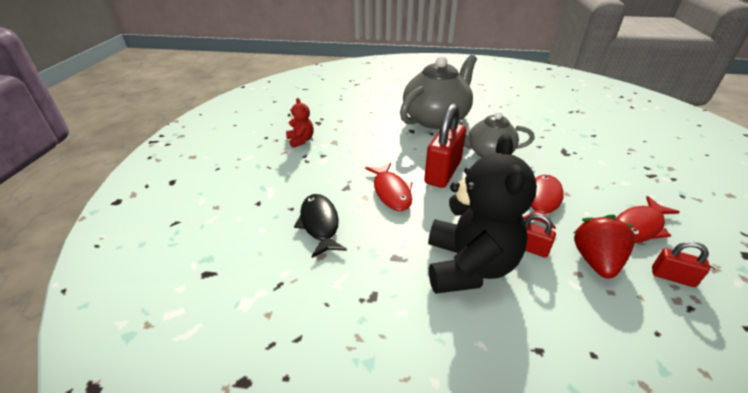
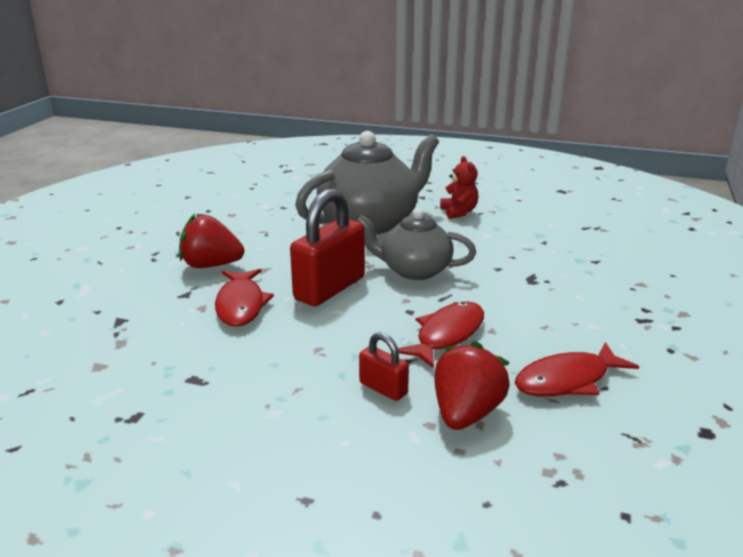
camera: 10 degrees right, 10 degrees down
red teddy bear [286,98,314,148] -> red teddy bear moved to [440,156,478,219]
black fish [294,194,347,258] -> none
black teddy bear [428,134,537,294] -> none
red padlock [652,241,710,287] -> none
none -> red strawberry [179,214,244,268]

